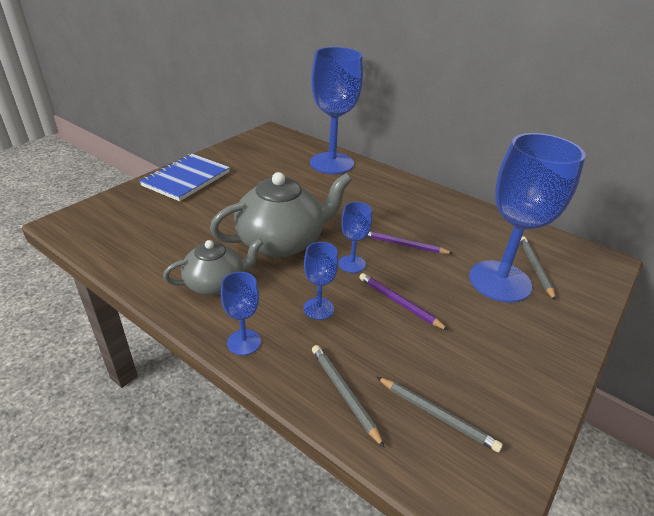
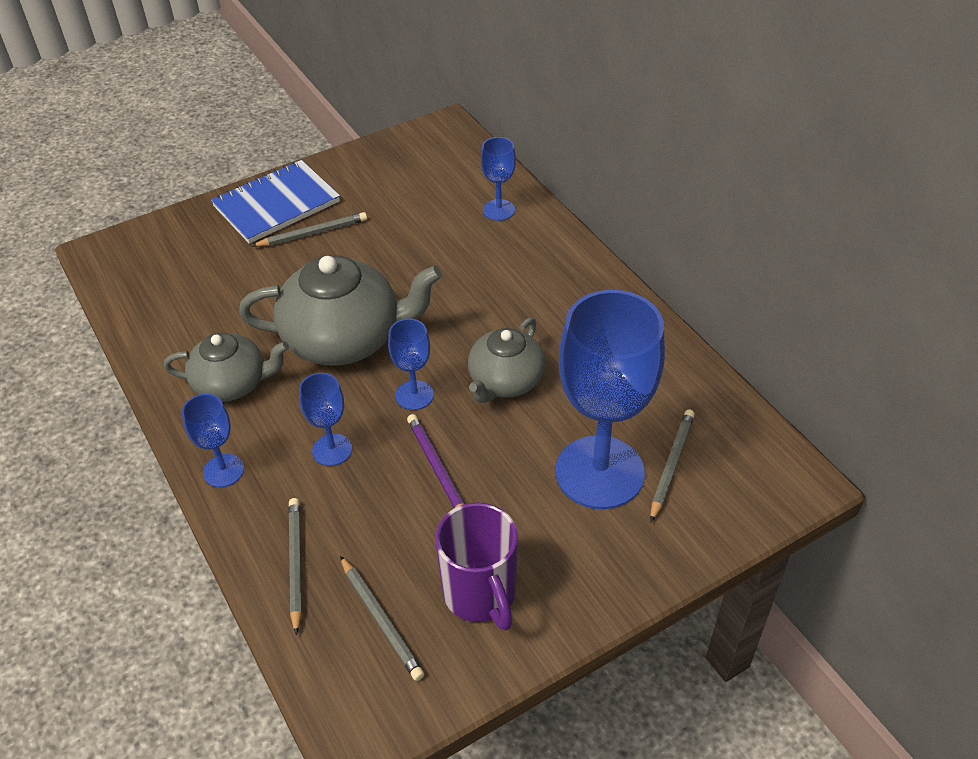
camera: 25 degrees right, 10 degrees up
blue goblet [310,47,363,174] -> blue goblet [481,137,516,221], size x0.46
purple pencil [366,231,454,254] -> grey teapot [468,317,545,403]
none -> grey pencil [252,212,367,247]
none -> purple mug [435,502,518,631]

